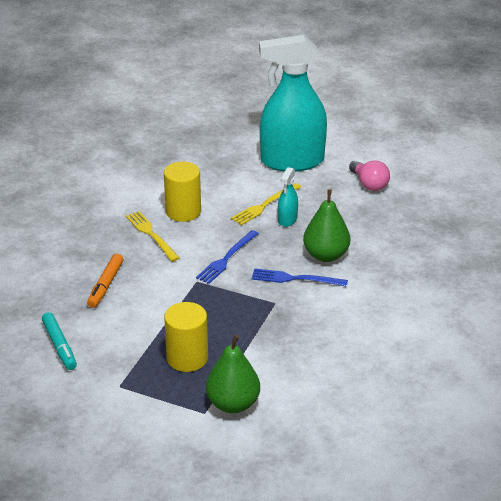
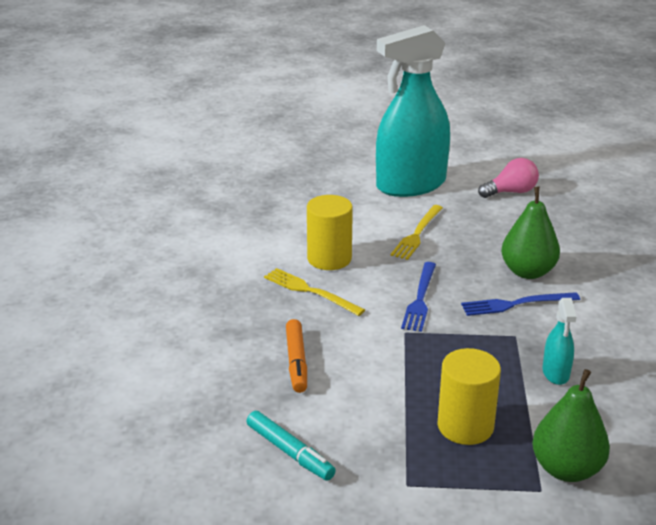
camera: 20 degrees left, 5 degrees down
turquoise spray bottle [278,167,298,227] -> turquoise spray bottle moved to [542,298,576,385]
pink light bulb [349,160,390,191] -> pink light bulb turned 60 degrees counterclockwise [478,158,539,198]

